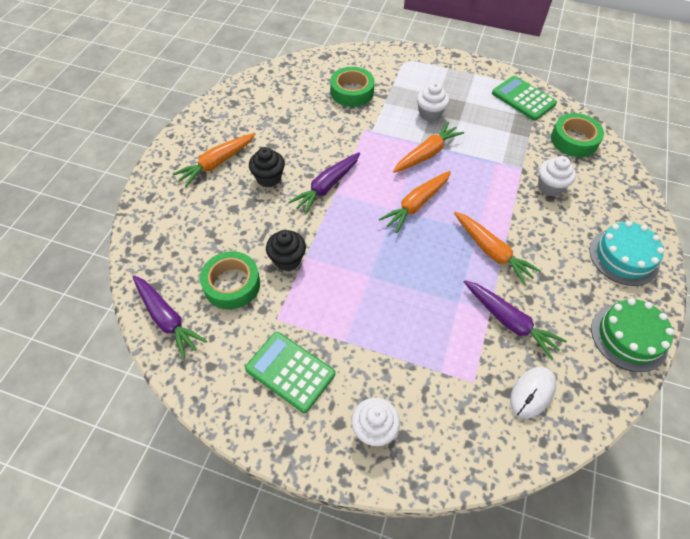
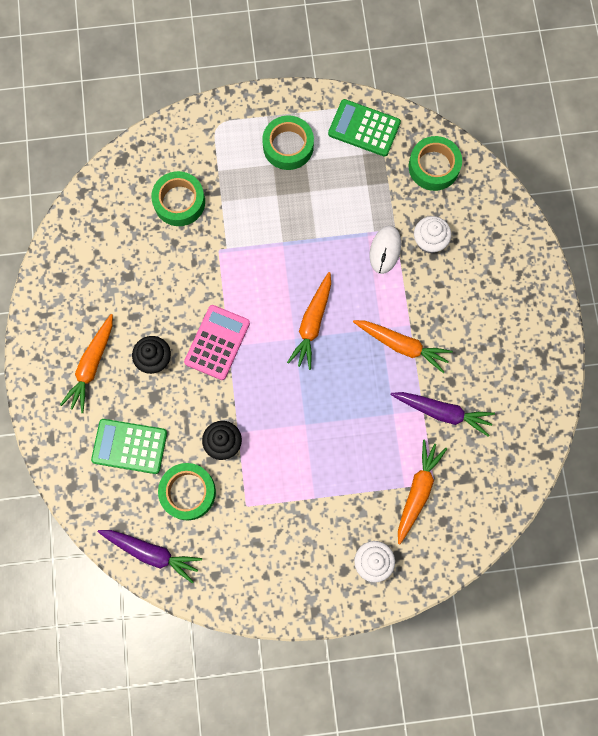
camera: 25 degrees left, 20 degrees up
green calculator [245,332,335,413] -> green calculator moved to [91,419,167,474]
purple carrot [288,152,360,214] -> pink calculator [184,305,250,380]
orange carrot [393,122,464,173] -> orange carrot moved to [398,440,447,544]
white cupcake [417,82,449,122] -> none
white mouse [510,366,556,419] -> white mouse moved to [370,226,401,274]
turquoise cake [589,221,664,286] -> none
green cake [591,298,674,372] -> none
none -> green tape [262,115,314,170]

